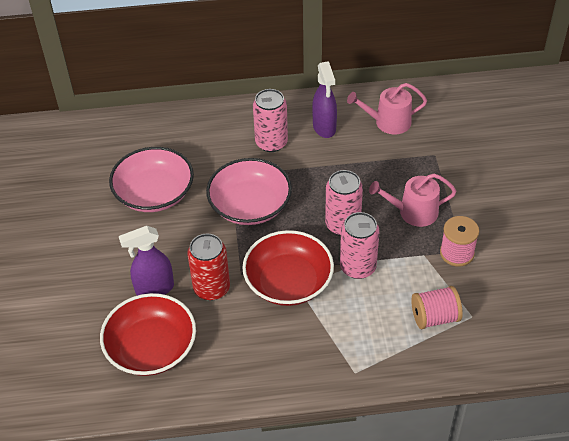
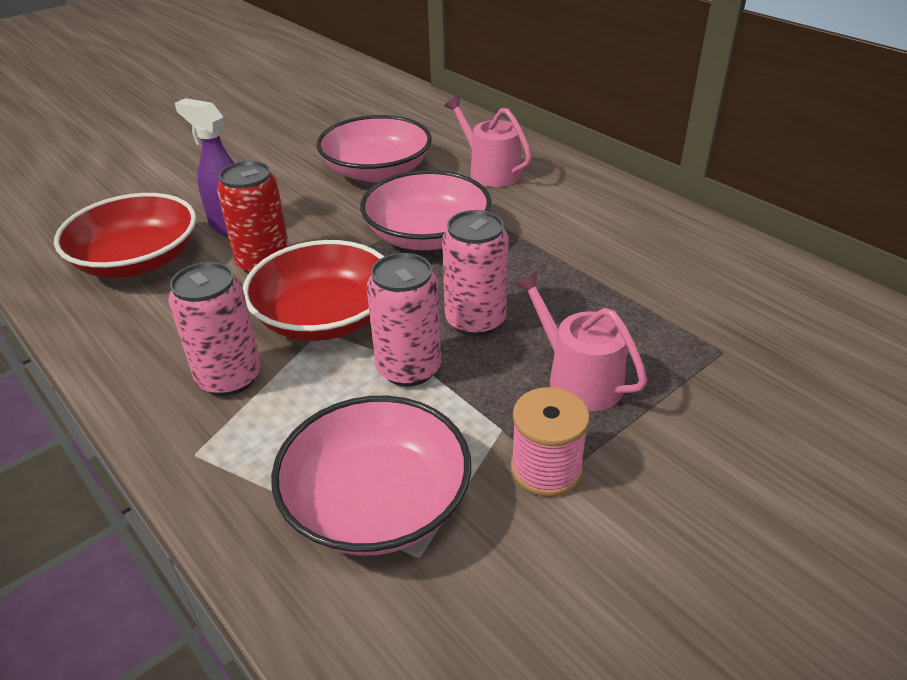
camera: 55 degrees right, 10 degrees down
pink can [253,89,288,152] -> pink can moved to [168,262,261,396]
purple spray bottle [312,61,337,138] -> none
pink watering can [347,83,427,134] -> pink watering can moved to [444,96,532,187]
pink spool [411,286,463,329] -> pink bowl [271,396,471,556]

